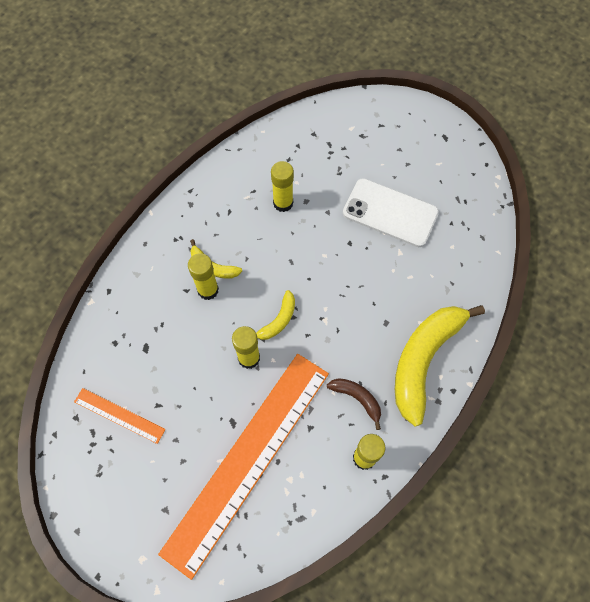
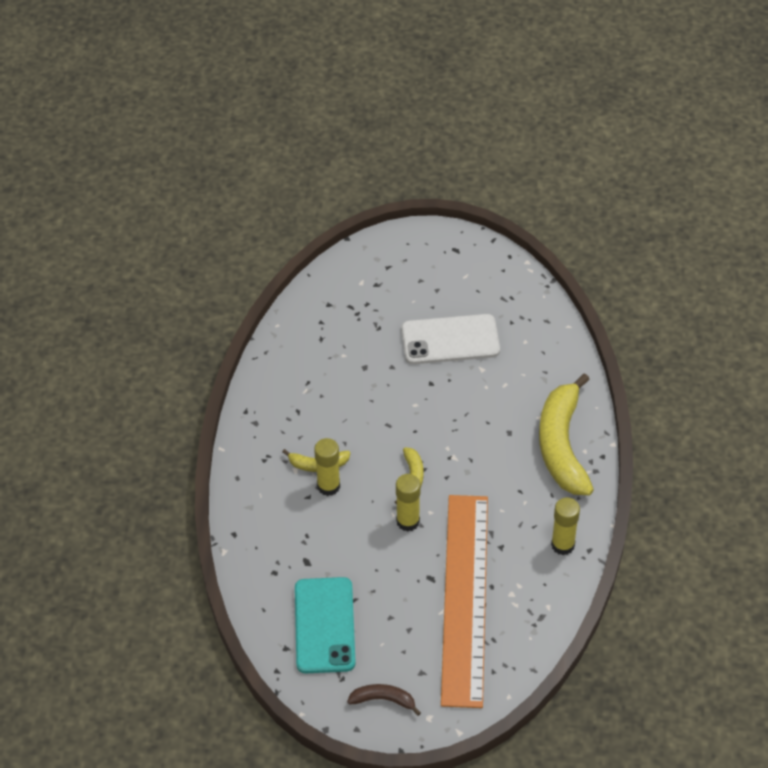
camera: 30 degrees left, 15 degrees down
orange ruler [74,388,166,444] -> turquoise phone [295,577,356,673]
yellow glue stick [271,161,294,212] -> none
brown banana [327,378,381,430] -> brown banana moved to [347,684,421,716]

